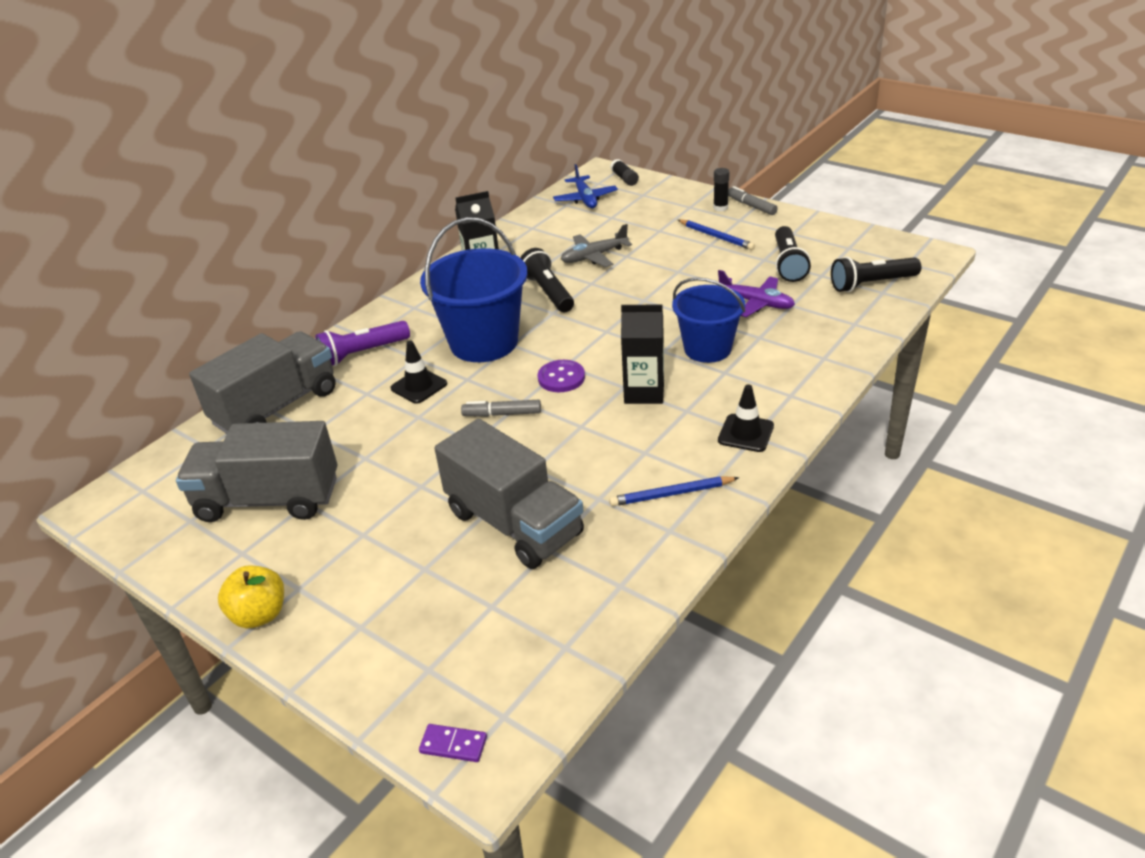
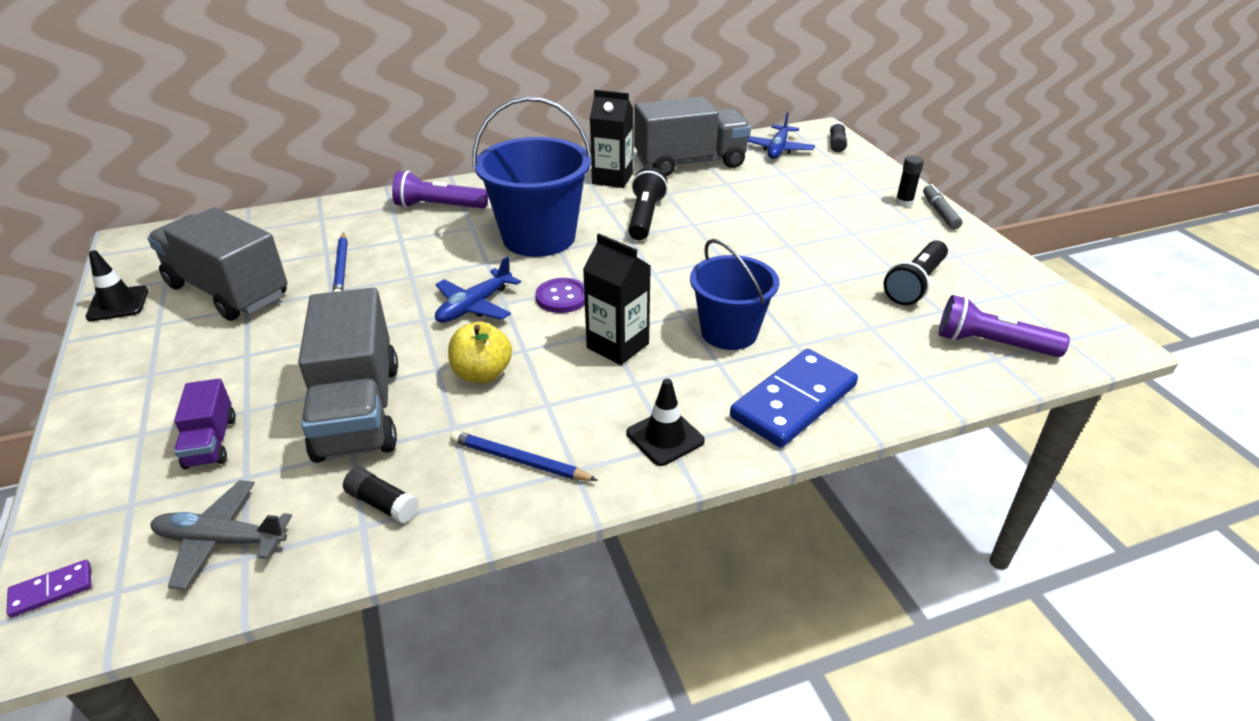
camera: 30 degrees right, 0 degrees up
grey truck [189,331,336,434] -> grey truck moved to [634,96,751,176]
yellow apple [218,565,284,628] -> yellow apple moved to [448,321,512,383]
black traffic cone [390,341,447,404] -> black traffic cone moved to [85,250,148,321]
purple domino [419,724,487,762] -> purple domino turned 75 degrees counterclockwise [7,560,91,618]
grey marker [461,400,541,417] -> blue plane [435,256,521,323]
grey plane [561,224,632,267] -> grey plane moved to [150,480,292,590]
blue pencil [678,220,755,250] -> blue pencil moved to [333,233,348,292]
purple plane [718,270,795,317] -> none
black flashlight [831,257,921,292] -> purple flashlight [939,295,1070,357]
none -> purple truck [174,379,236,469]
none -> black glue stick [343,467,419,523]
none -> blue domino [730,349,858,448]

